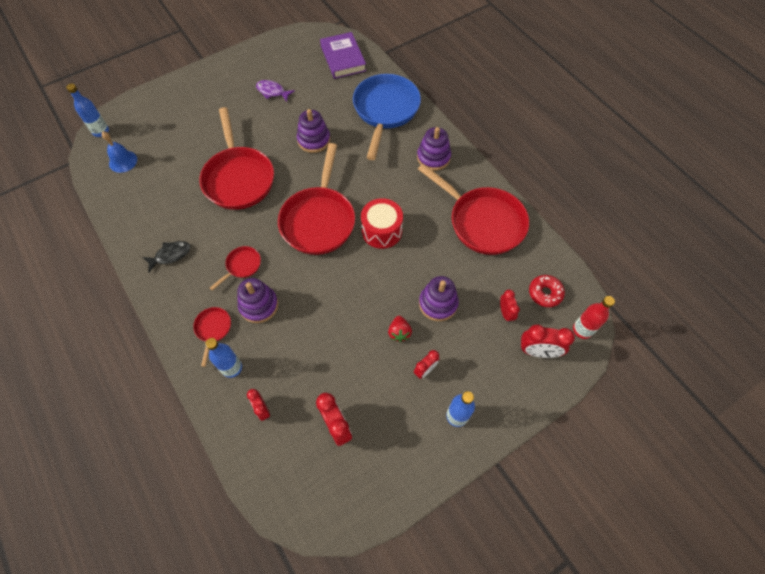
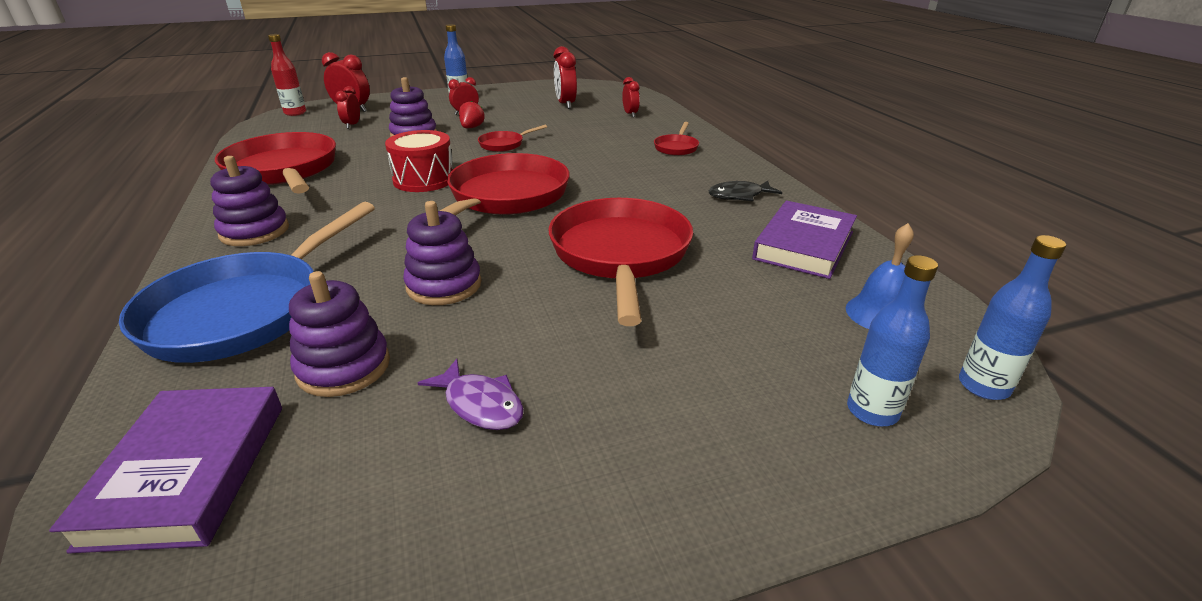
camera: 165 degrees left, 30 degrees down
blue bottle [205,338,242,378] -> blue bottle moved to [847,255,938,426]
red pan [210,246,261,291] -> red pan moved to [478,125,547,152]
purple stacking toy [237,278,278,323] -> purple stacking toy moved to [289,271,390,397]
red donut [529,275,565,307] -> none
none -> purple book [752,201,857,279]

